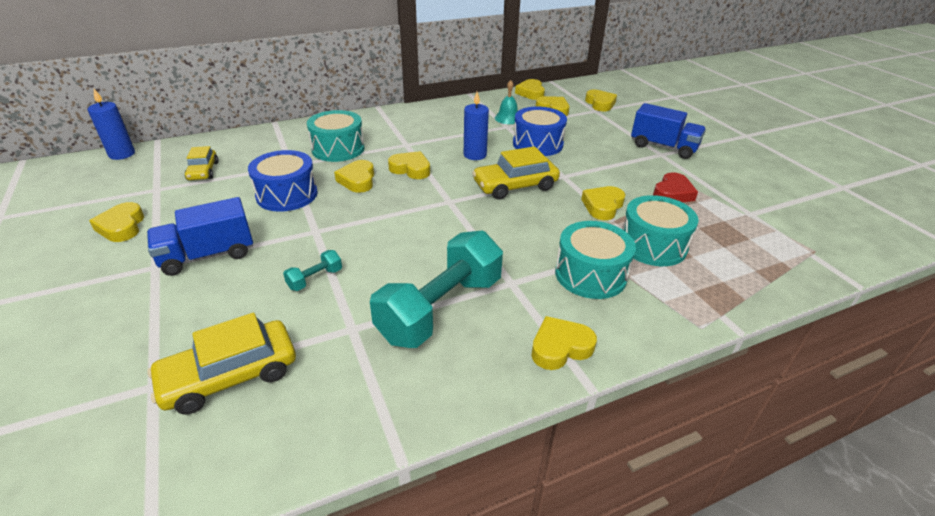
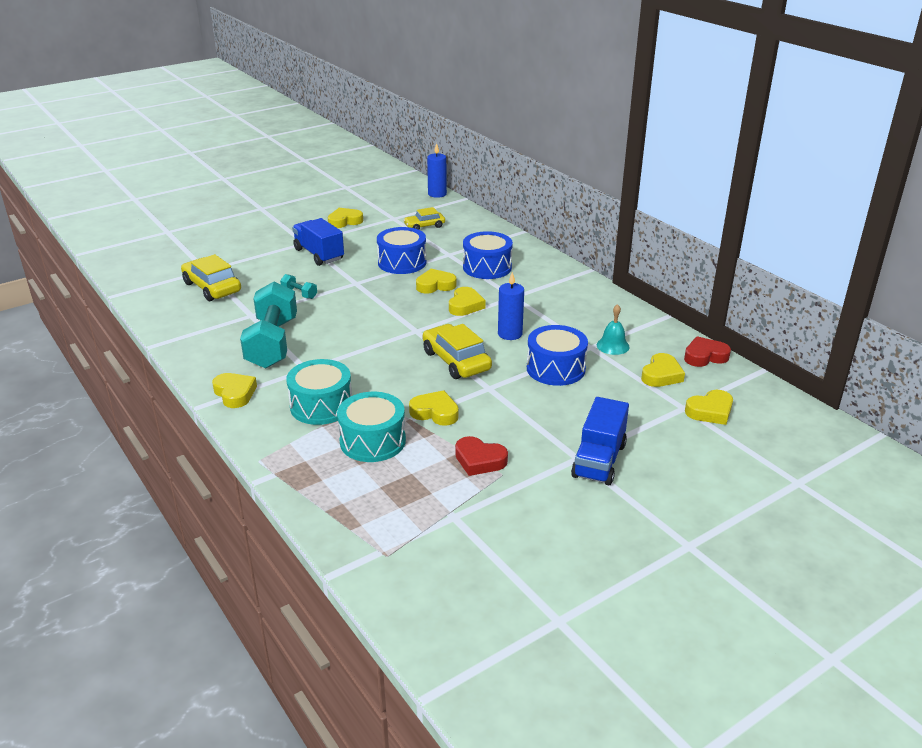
camera: 80 degrees right, 5 degrees down
turquoise drum [307,110,365,162] -> blue drum [463,231,513,279]
turquoise dumbbell [370,230,503,348] -> turquoise dumbbell turned 60 degrees clockwise [240,282,297,368]
yellow heart [515,79,545,100] -> red heart [684,336,731,367]

